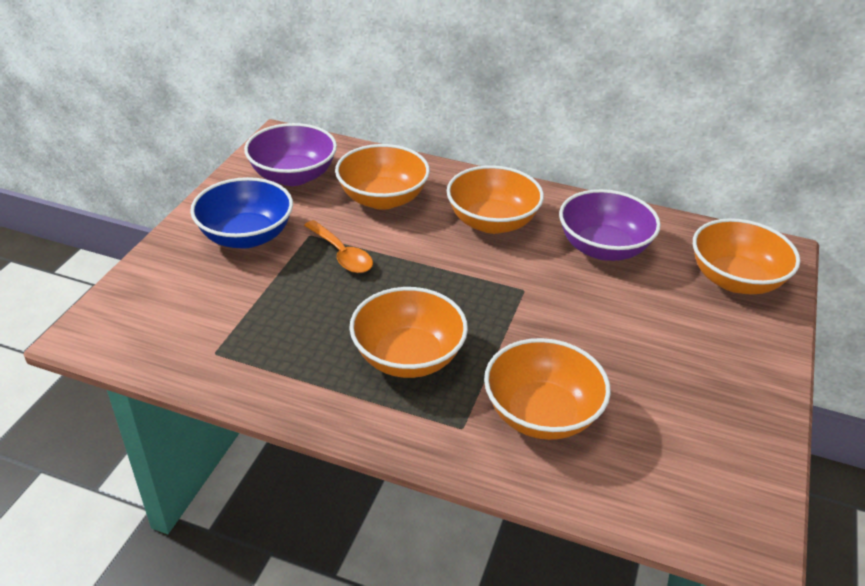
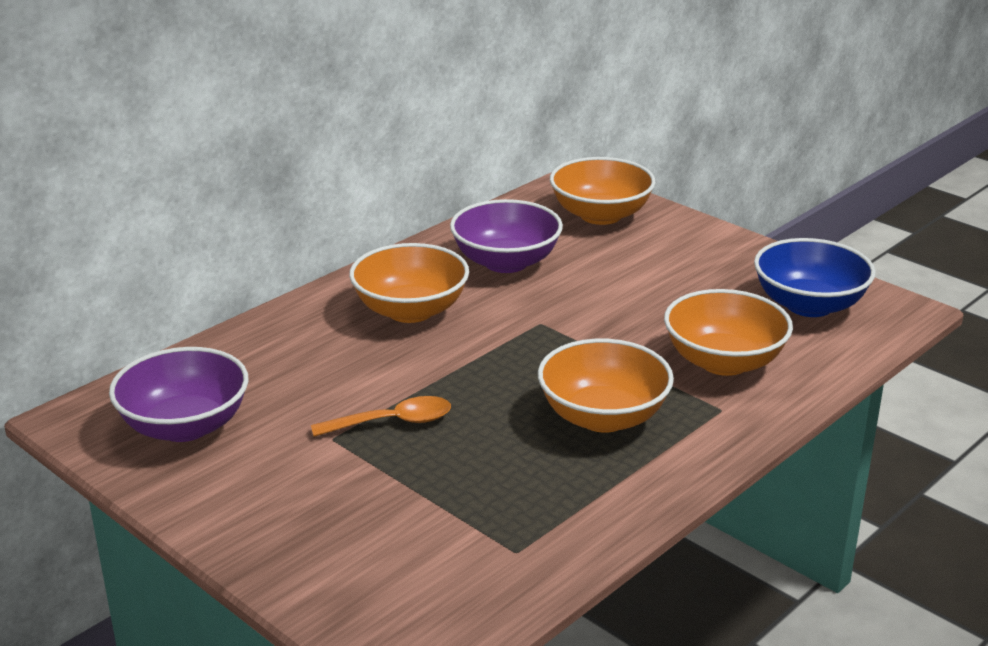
camera: 65 degrees left, 10 degrees down
blue bowl [190,177,293,249] -> blue bowl moved to [754,238,876,317]
orange bowl [335,144,430,210] -> none

